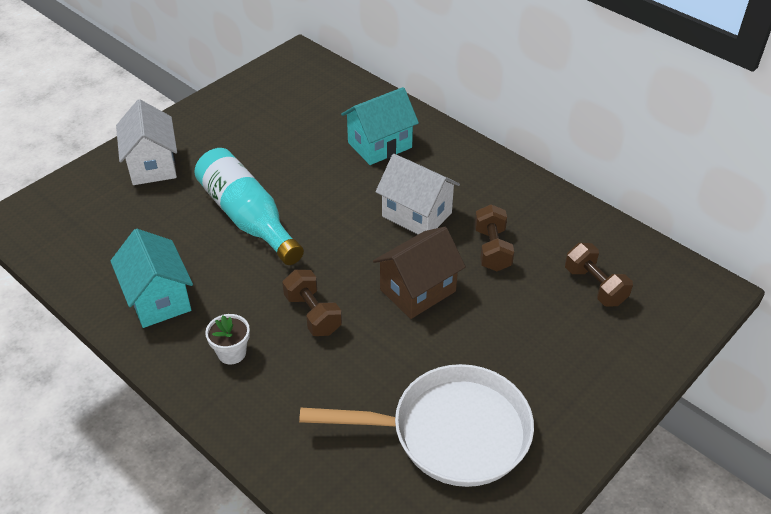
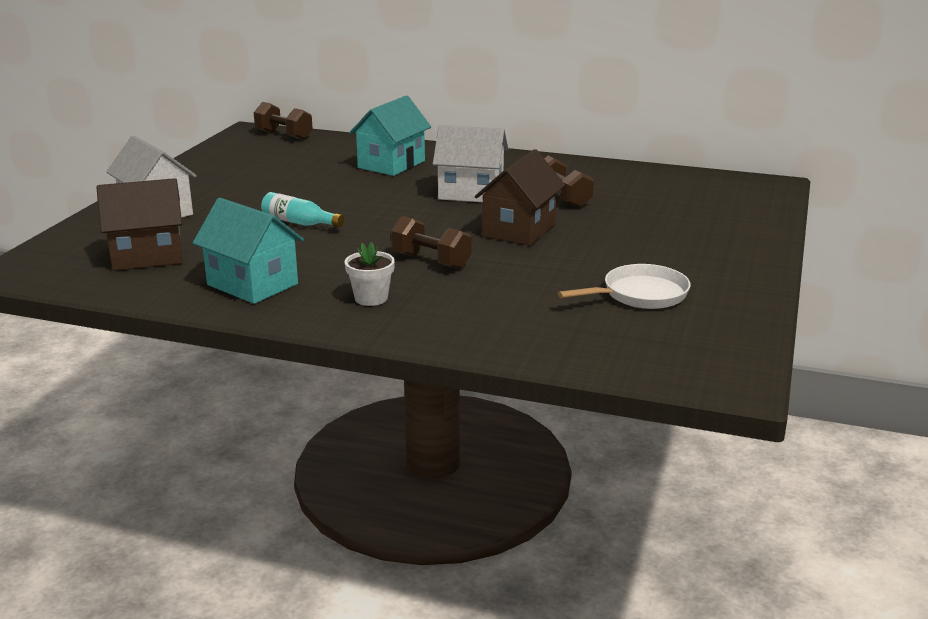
camera: 25 degrees left, 20 degrees down
turquoise bottle [194,148,304,265] -> turquoise bottle [261,192,345,228], size x0.50
white pan [299,364,534,487] -> white pan [557,264,691,309], size x0.58
brown dumbbell [565,243,633,307] -> brown dumbbell moved to [254,102,313,140]
none -> brown house [96,178,183,271]

